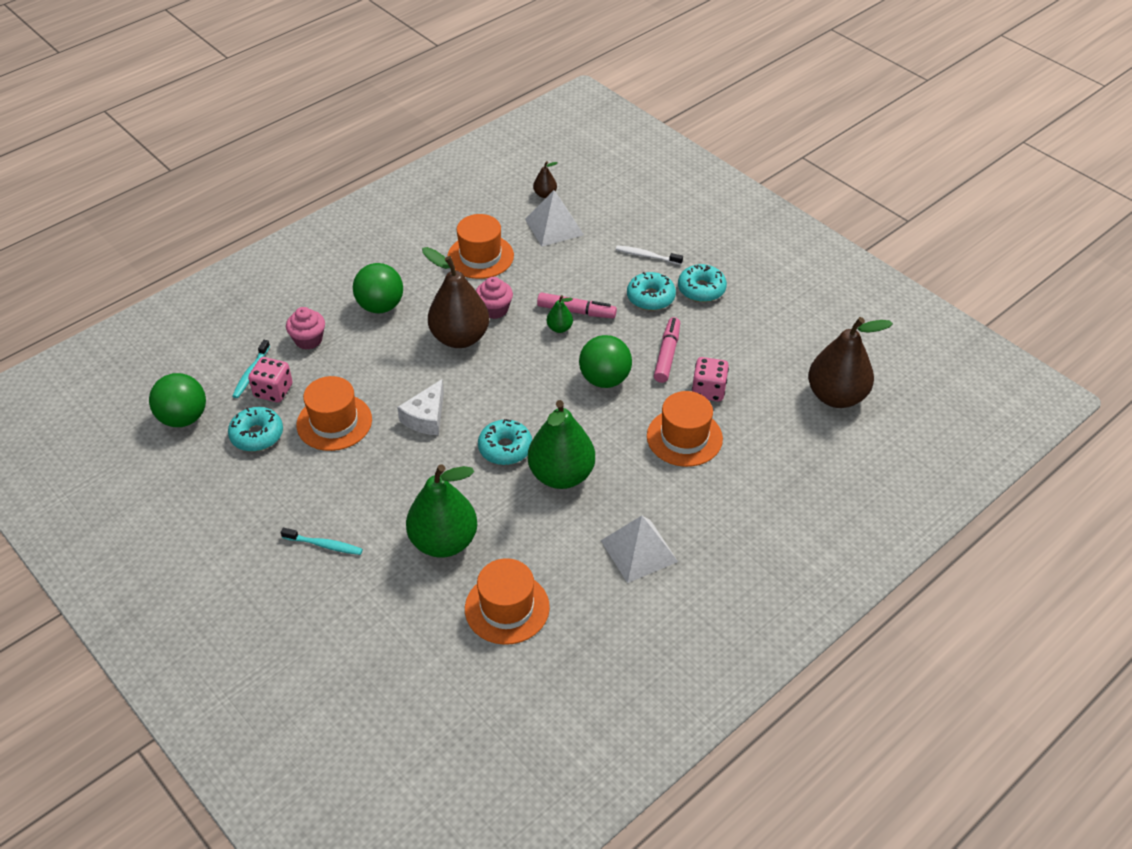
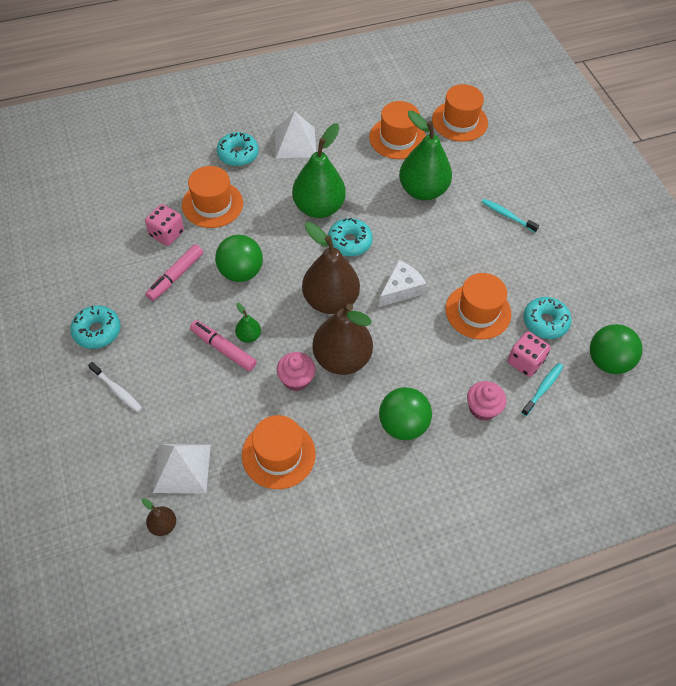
camera: 160 degrees left, 10 degrees up
turquoise donut [627,272,676,310] -> turquoise donut moved to [217,132,259,166]
brown pear [808,317,893,408] -> brown pear moved to [302,222,360,314]
none -> orange hat [432,84,488,142]

